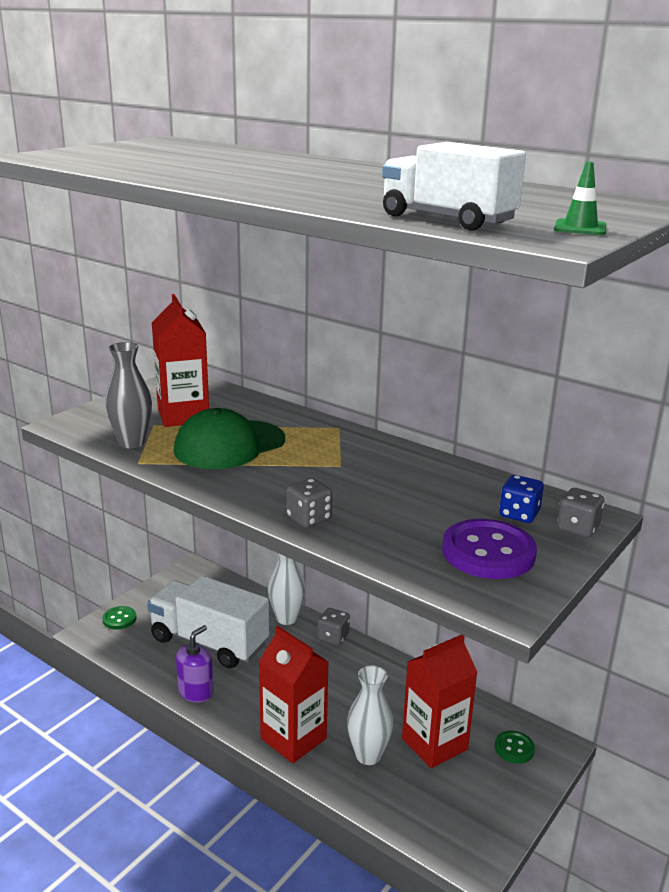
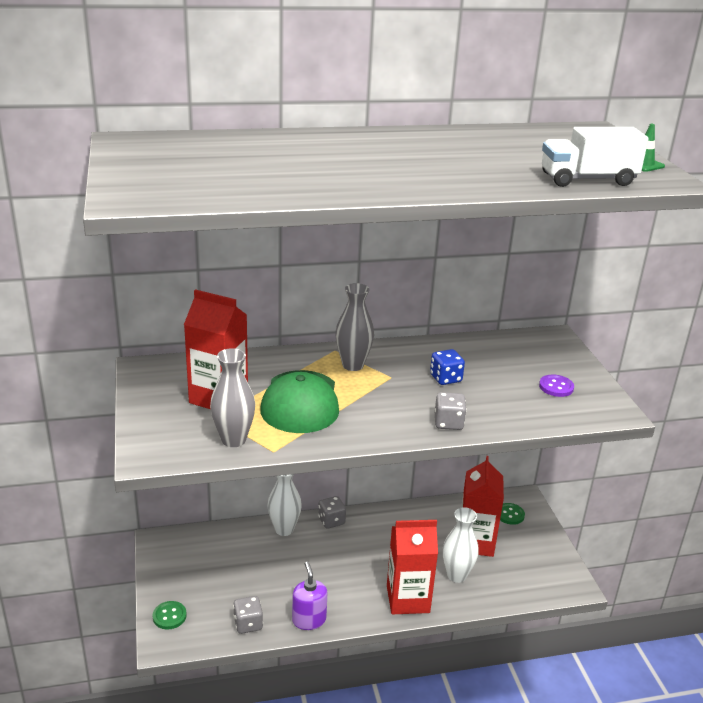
camera: 50 degrees left, 5 degrees up
white truck [147,576,269,668] -> none
purple button [442,519,537,579] -> purple button [539,375,574,397], size x0.52
blue dice [499,475,544,523] -> blue dice moved to [430,349,465,385]
grey dice [557,488,604,538] -> grey dice moved to [233,596,263,634]
none -> grey vase [335,283,374,371]

